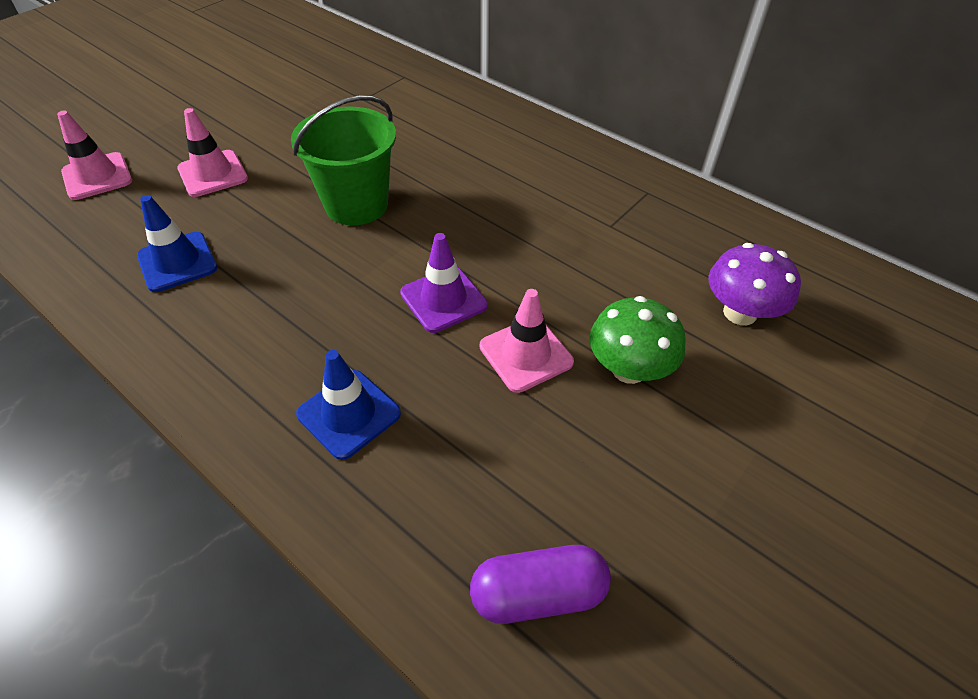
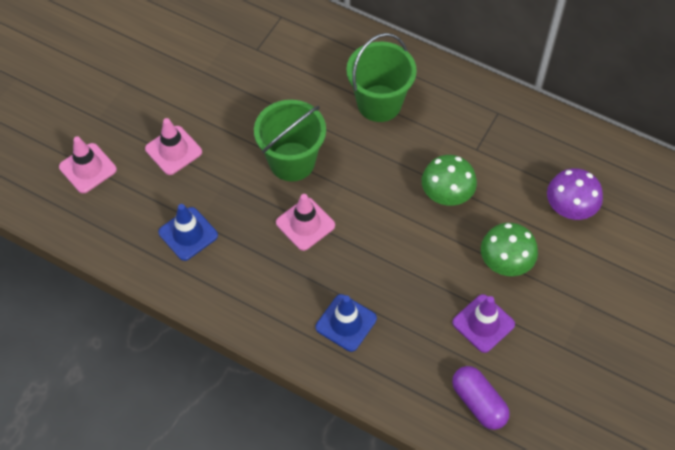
camera: 10 degrees left, 10 degrees up
purple traffic cone [400,233,488,333] -> purple traffic cone moved to [452,294,515,353]
purple capsule [470,545,611,624] -> purple capsule turned 75 degrees clockwise [452,366,510,430]
pink traffic cone [480,289,574,393] -> pink traffic cone moved to [276,194,335,251]
none -> green bucket [346,33,417,122]
none -> green mushroom [422,155,477,206]

